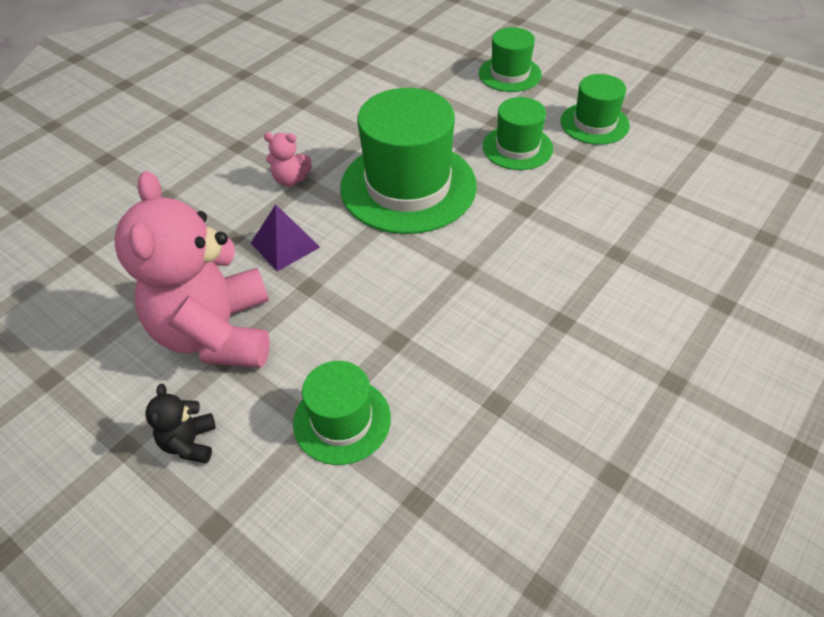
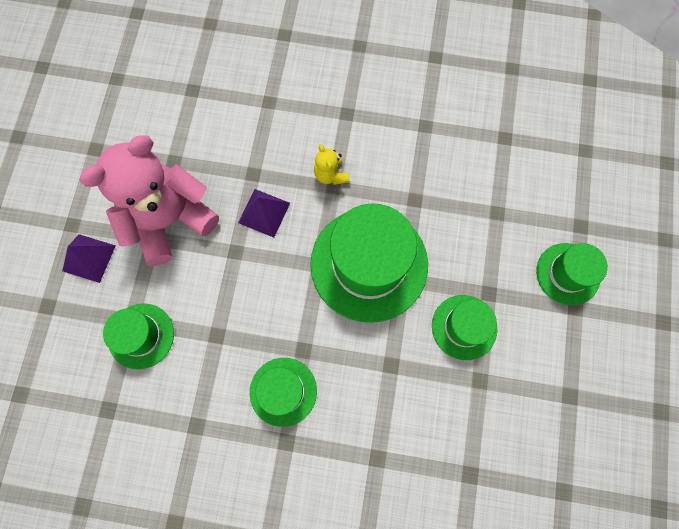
camera: 60 degrees right, 25 degrees up
black teddy bear [145,384,216,463] -> purple pyramid [62,234,116,283]
pink teddy bear [264,133,312,187] -> yellow teddy bear [314,144,349,185]
green hat [560,74,630,145] -> green hat moved to [250,358,317,427]

